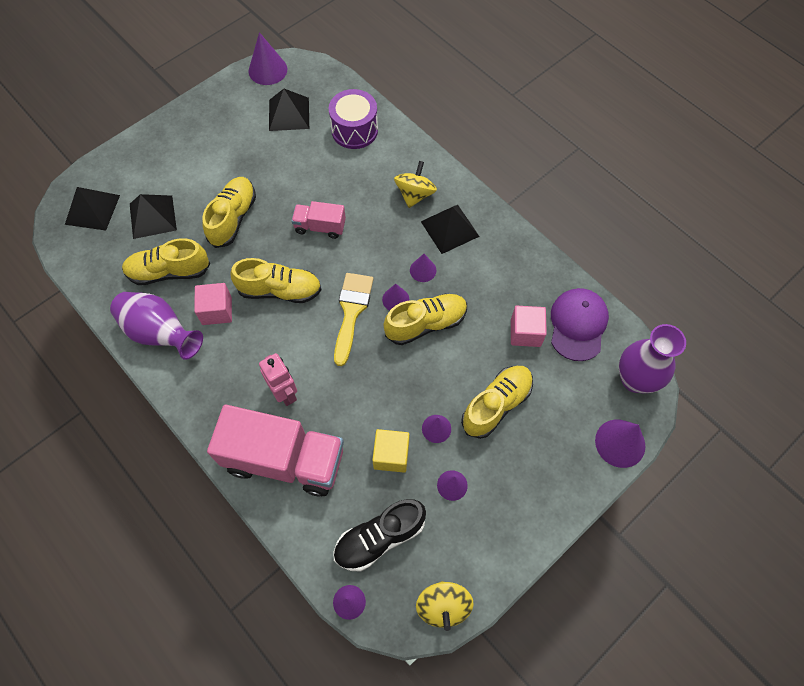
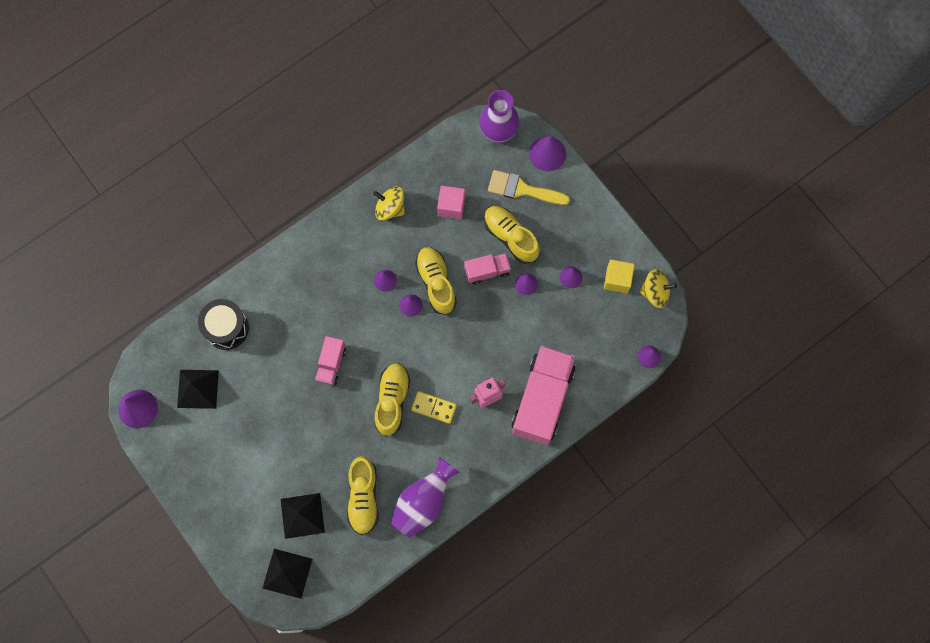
camera: 85 degrees left, 10 degrees up
pink cube [194,283,232,325] -> none
yellow shoe [202,177,256,248] -> none
purple drum [329,89,378,149] -> black drum [198,299,249,350]
black shoe [333,499,426,572] -> none
yellow brush [334,273,374,366] -> yellow brush moved to [488,170,570,205]
yellow cube [372,429,409,473] -> yellow cube moved to [604,259,635,293]
yellow spinning top [394,161,437,208] -> yellow spinning top moved to [373,187,405,220]
black pyramid [421,205,480,254] -> none
purple cap [551,288,609,361] -> none
none -> yellow domino [411,391,457,424]
none -> pink truck [465,253,511,285]

